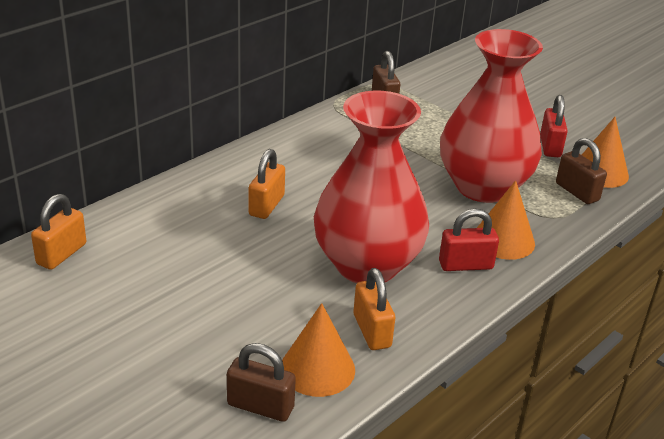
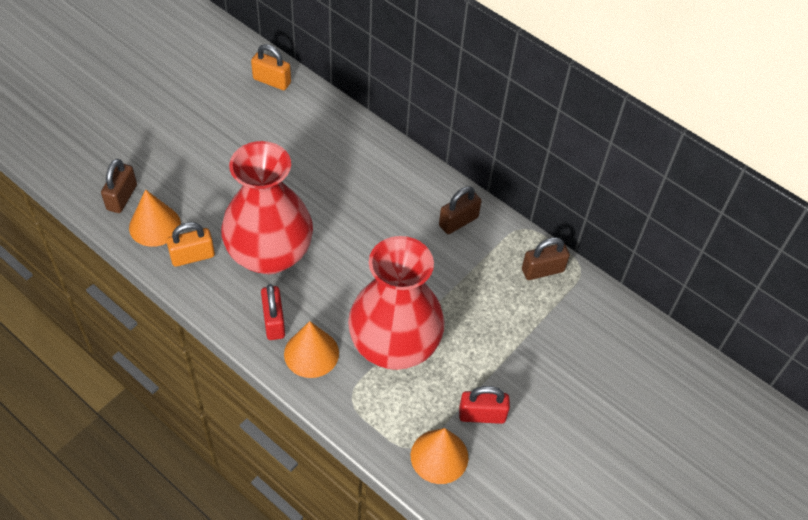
camera: 85 degrees right, 20 degrees up
orange padlock [249,149,285,219] -> none
brown padlock [556,138,607,204] -> brown padlock moved to [439,186,481,234]

